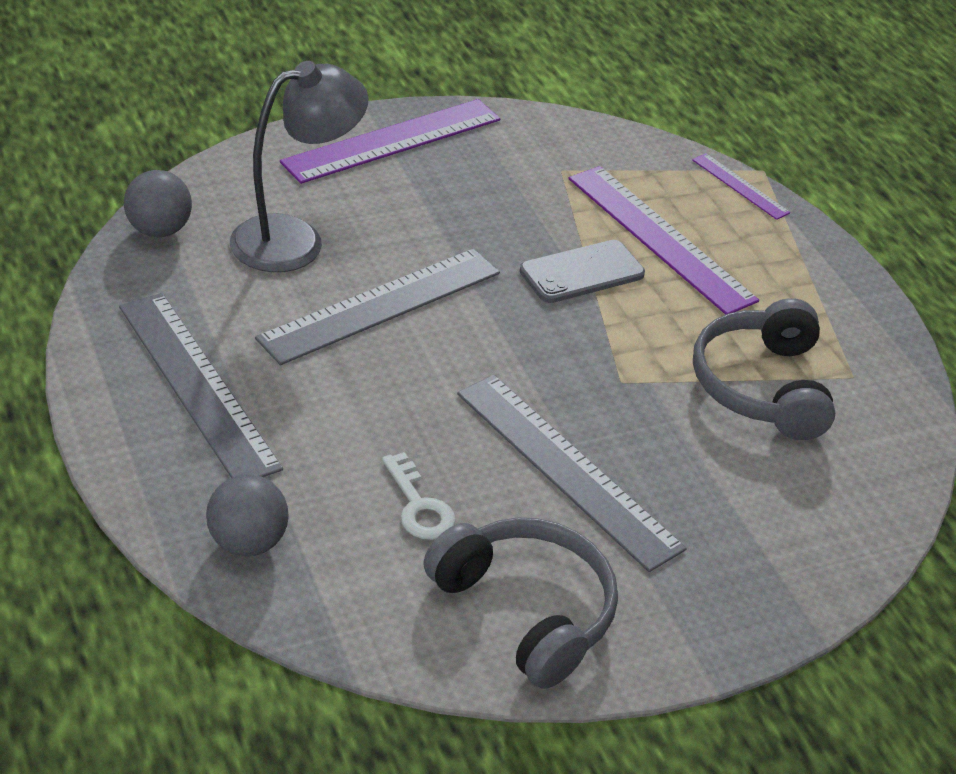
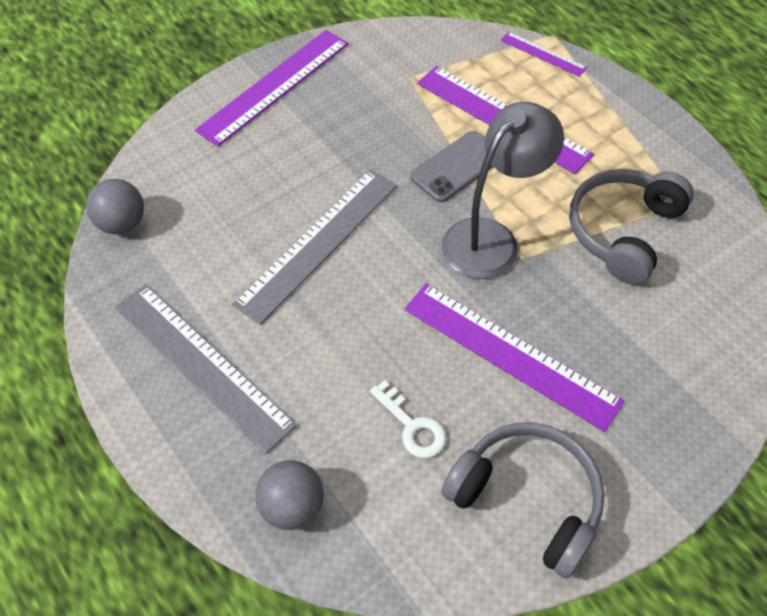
camera: 10 degrees left, 15 degrees up
grey lamp [230,61,368,272] -> grey lamp moved to [442,102,564,279]
grey ruler [457,375,687,572] -> purple ruler [405,283,624,432]
grey headphones [693,298,835,440] -> grey headphones turned 45 degrees clockwise [569,169,694,284]

